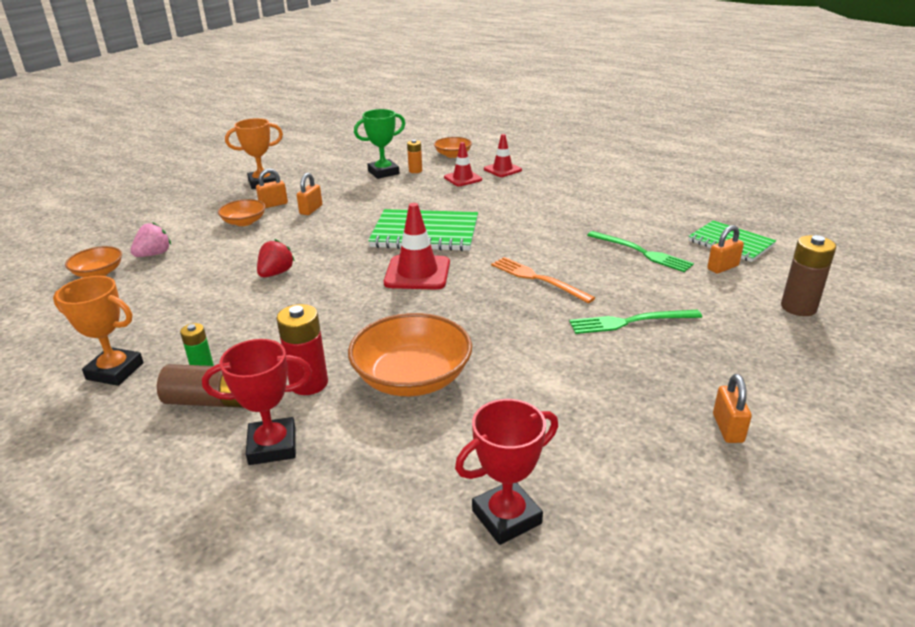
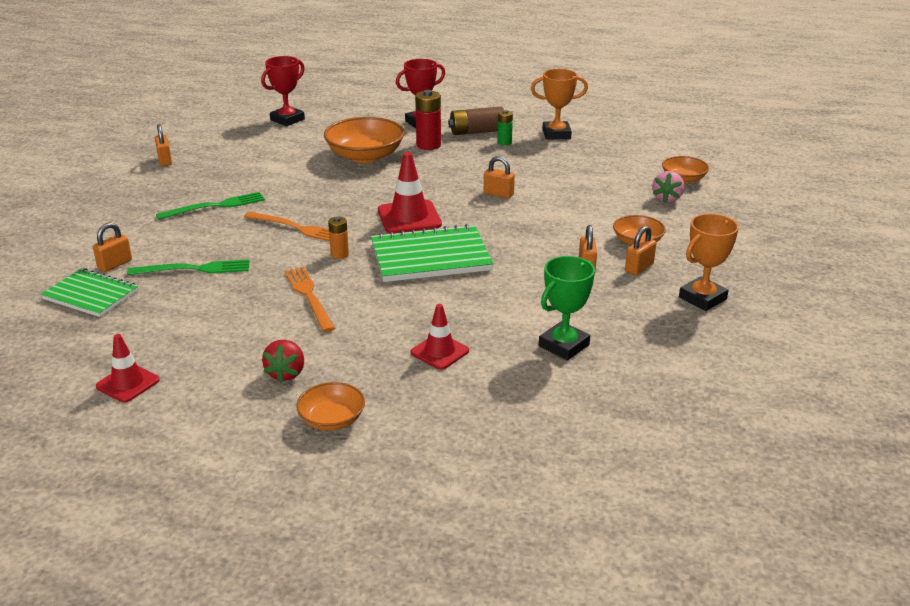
camera: 160 degrees right, 0 degrees up
red strawberry [257,239,295,278] -> red strawberry moved to [262,340,304,383]
orange battery [407,140,422,173] -> orange battery moved to [328,217,349,259]
orange bowl [434,137,472,158] -> orange bowl moved to [296,382,365,431]
red traffic cone [484,134,522,177] -> red traffic cone moved to [96,334,160,403]
green fork [587,231,694,272] -> green fork turned 150 degrees clockwise [127,259,249,275]
brown battery [781,235,836,316] -> none
none -> orange fork [284,267,335,332]
none -> orange padlock [484,156,515,198]

